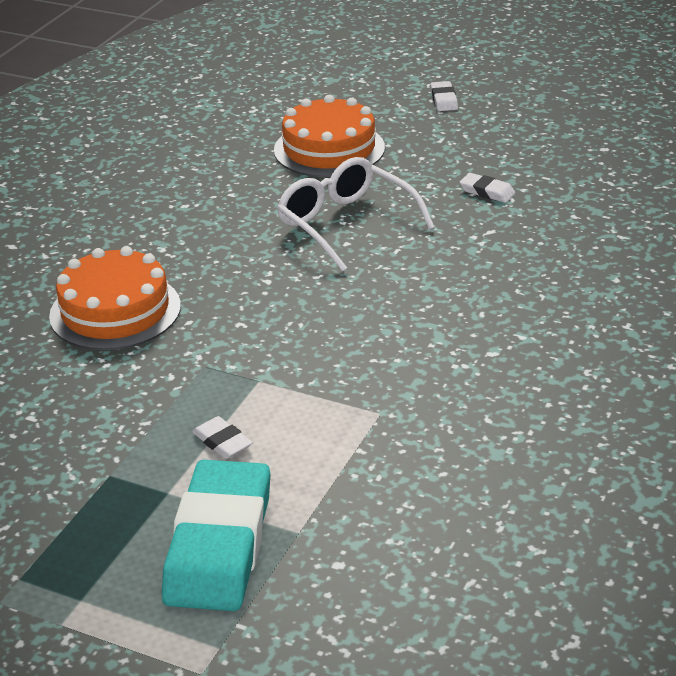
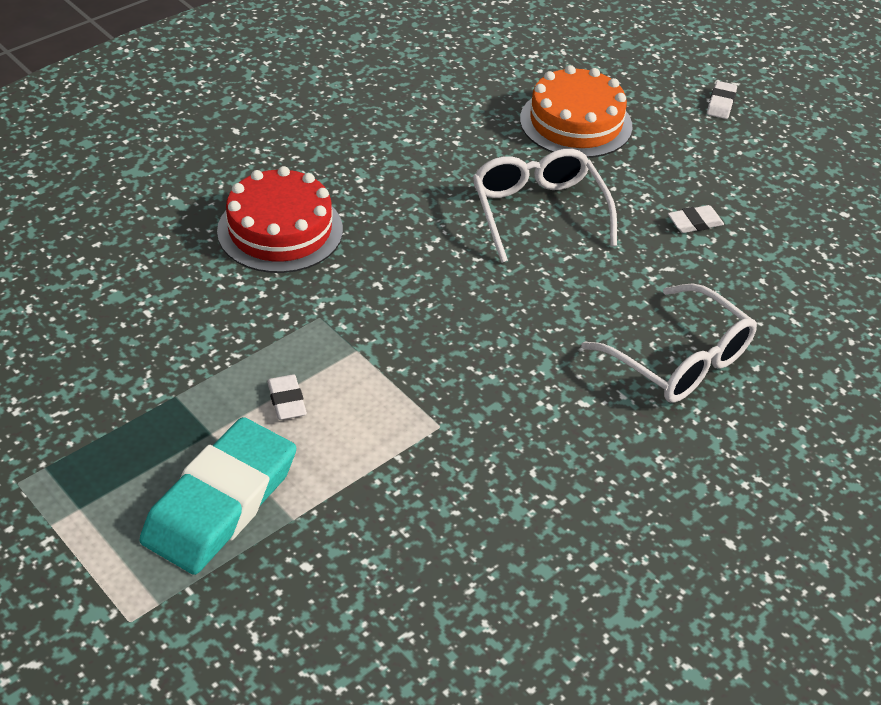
camera: 20 degrees right, 10 degrees up
orange cake [49,246,181,350] -> red cake [217,166,343,273]
white eraser [460,173,515,203] -> white eraser turned 75 degrees counterclockwise [668,205,724,233]
none -> white glasses [581,283,757,403]

